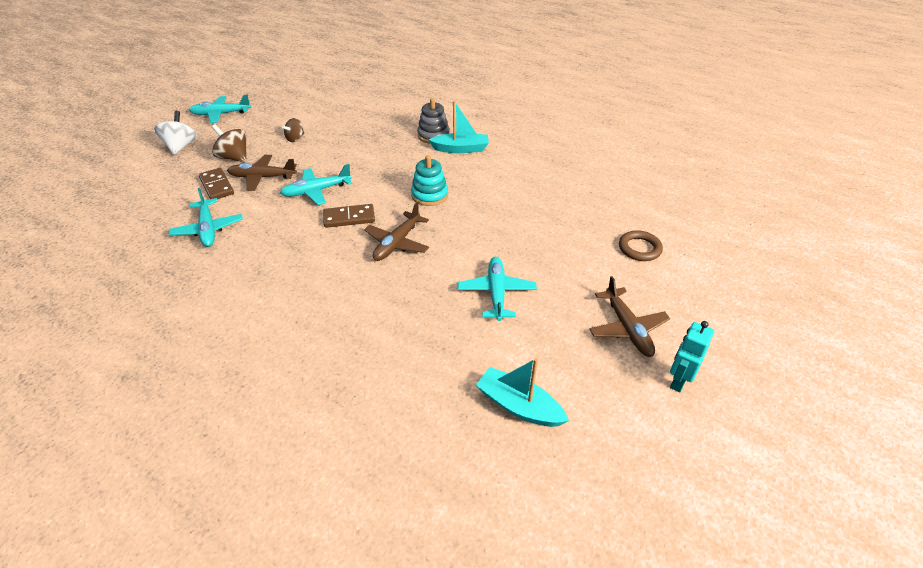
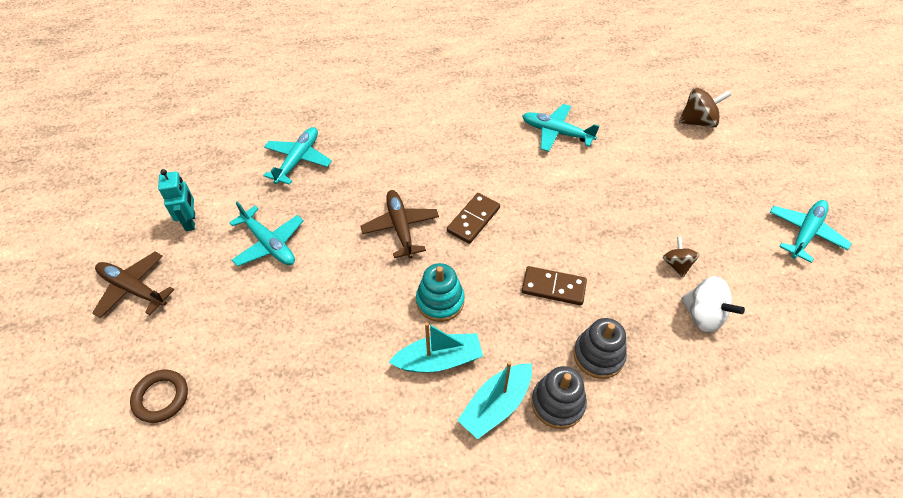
camera: 135 degrees right, 10 degrees up
white spinning top [154,111,197,155] -> white spinning top moved to [681,276,745,333]
brown domino [199,168,234,199] -> brown domino moved to [522,266,587,306]
brown spinning top [212,124,247,163] -> brown spinning top moved to [679,87,731,128]
brown plane [227,155,297,191] -> none
turquoise plane [280,164,352,205] -> turquoise plane moved to [264,127,332,185]
turquoise boat [476,358,569,427] -> turquoise boat moved to [389,322,483,373]
turquoise robot [670,321,714,392] -> turquoise robot moved to [158,169,195,231]
none -> grey stacking toy [573,318,627,379]

